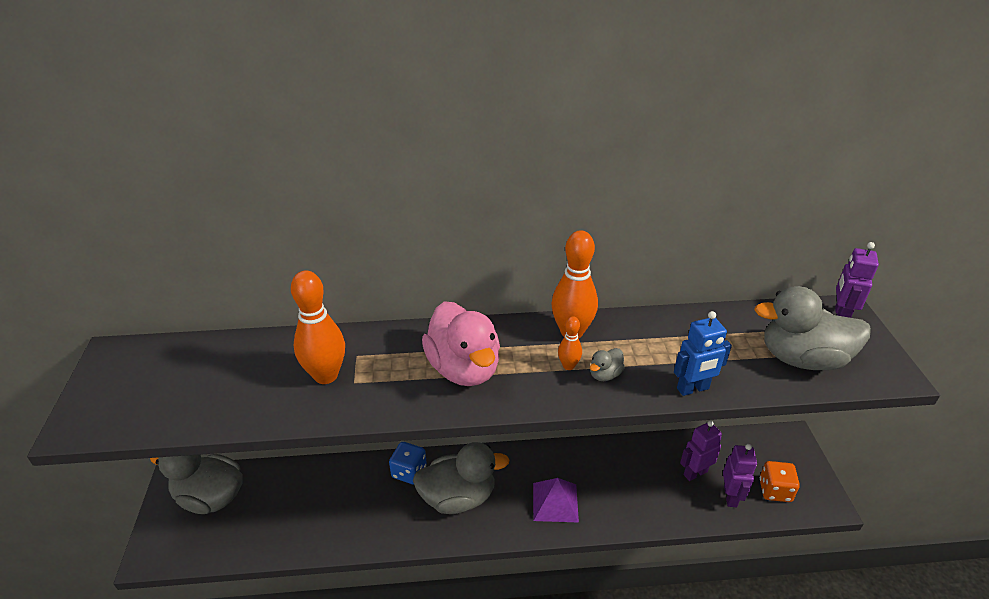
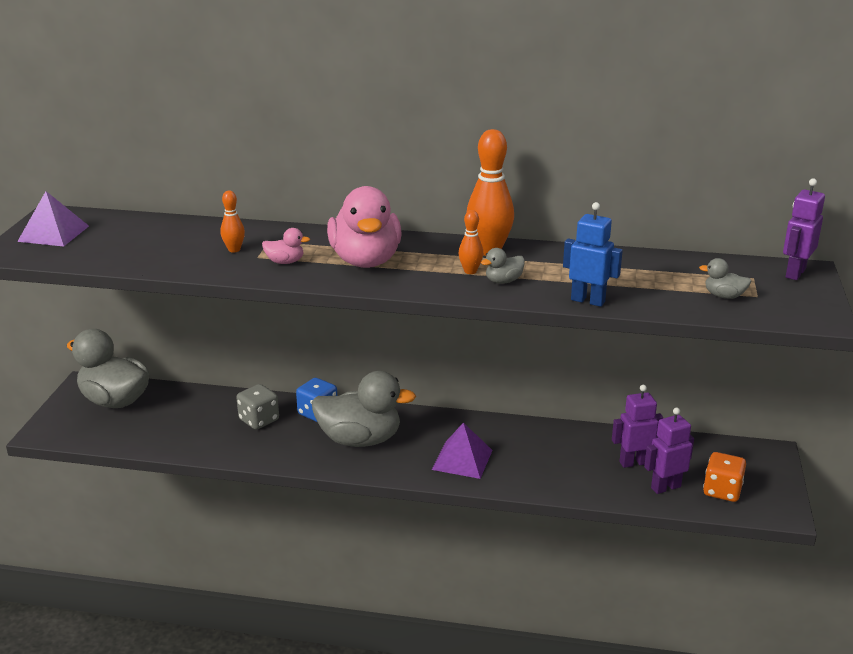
camera: 15 degrees right, 10 degrees down
orange bowling pin [291,271,345,384] -> orange bowling pin [221,191,245,252], size x0.50
blue robot [674,311,732,396] -> blue robot turned 150 degrees counterclockwise [563,202,623,307]
purple robot [723,444,757,507] -> purple robot turned 135 degrees counterclockwise [644,408,694,494]
grey duck [754,286,871,370] -> grey duck [699,258,752,299], size x0.42
none -> purple pyramid [17,191,89,246]
none -> grey dice [236,384,279,429]
none -> pink duck [262,228,310,264]

